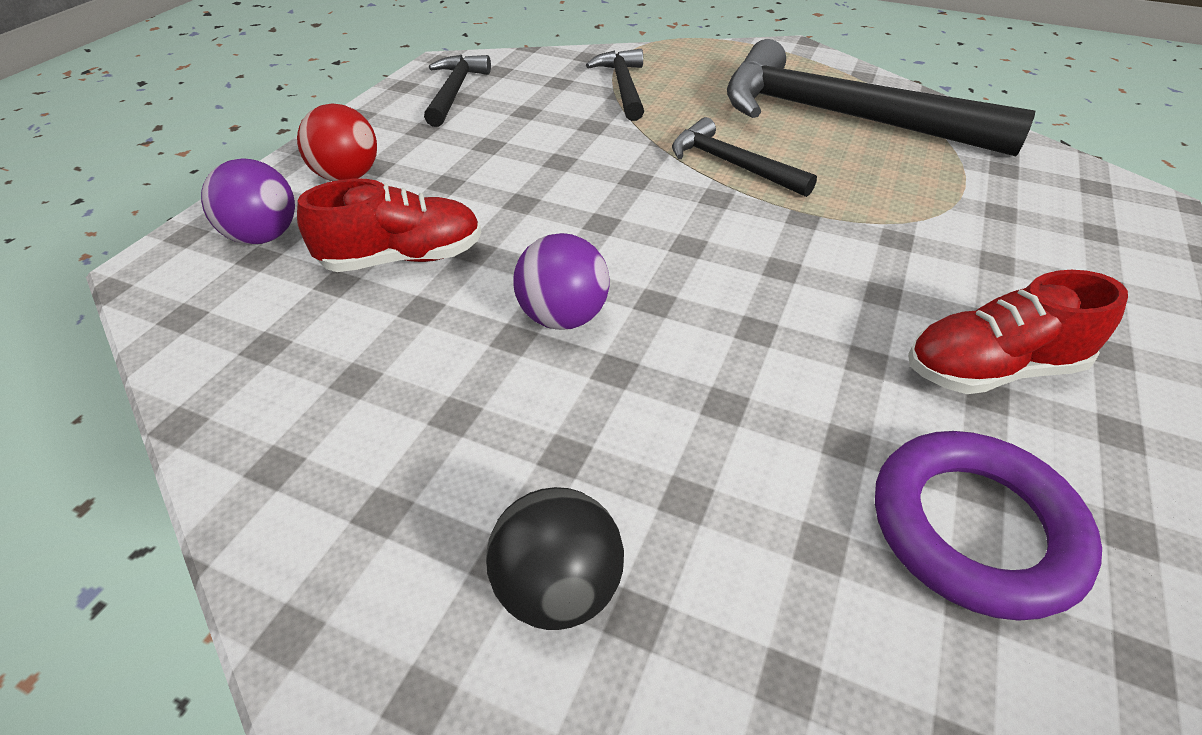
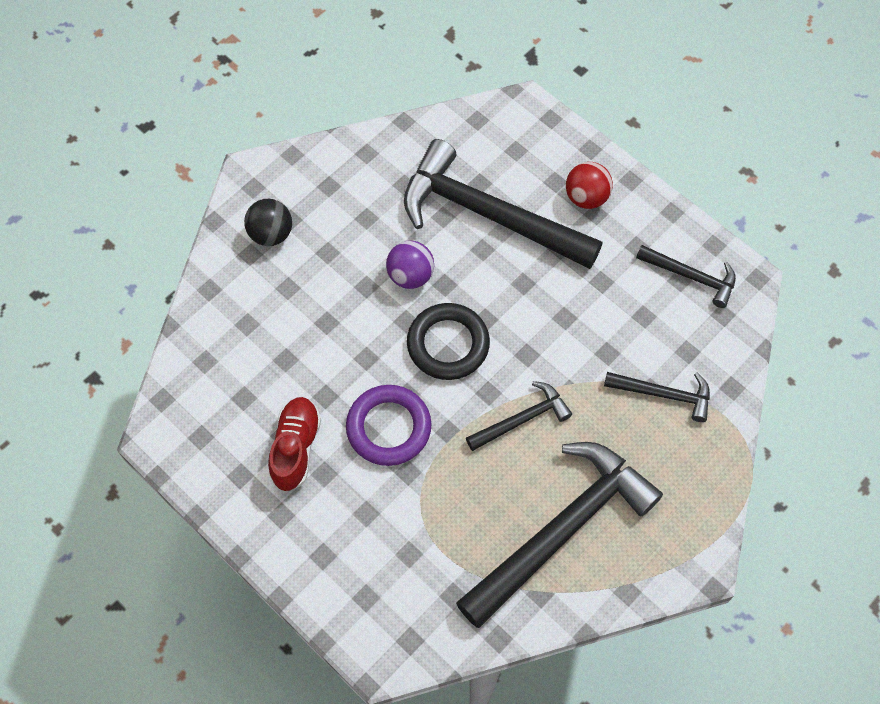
camera: 110 degrees right, 20 degrees up
purple ball [201,158,295,245] -> none
red shoe [297,178,481,272] -> black hammer [404,139,602,269]
purple ring [875,431,1102,621] -> purple ring moved to [346,385,431,466]
none -> black ring [407,303,490,380]

